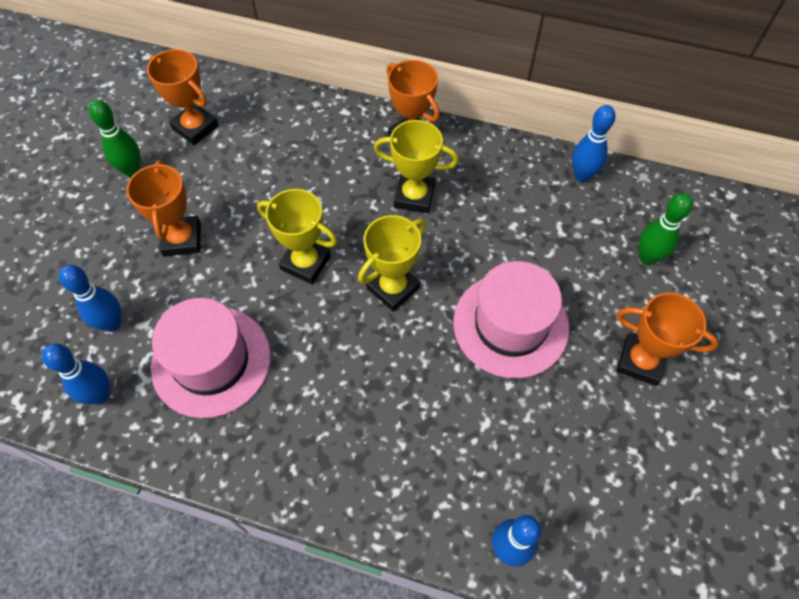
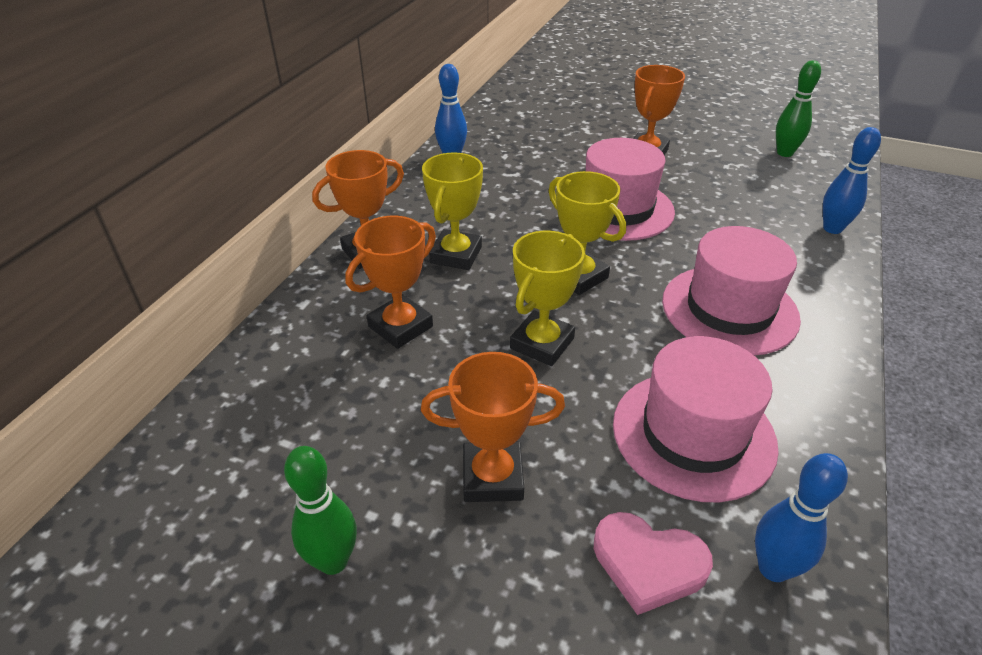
camera: 85 degrees left, 20 degrees down
blue bowling pin [59,265,122,332] -> pink heart [594,512,713,615]
orange trophy [147,49,219,145] -> orange trophy moved to [346,216,436,349]
green bowling pin [639,193,693,265] -> green bowling pin moved to [776,60,821,157]
none -> pink hat [662,226,801,356]

